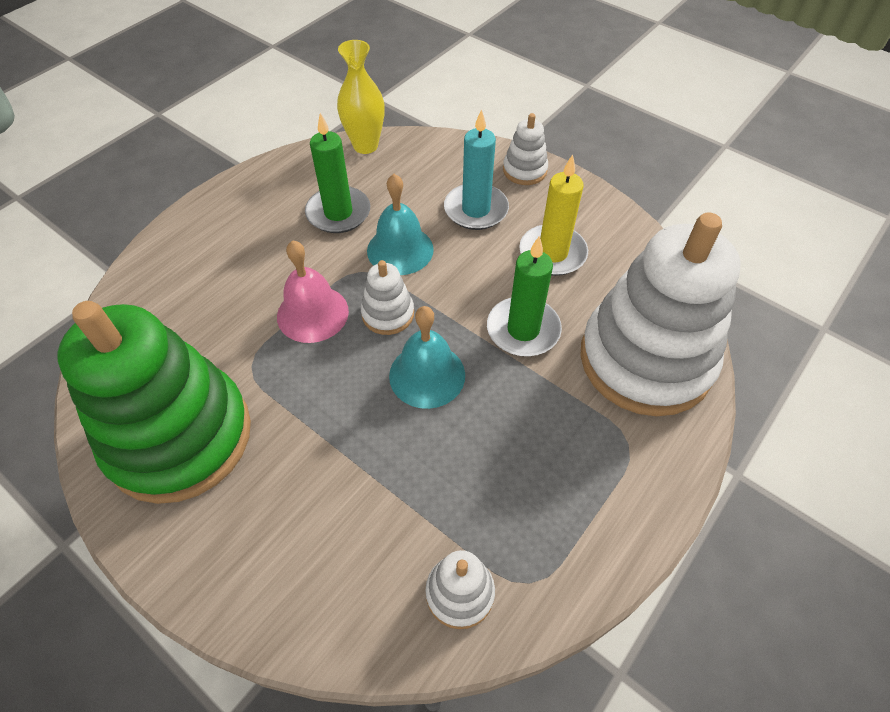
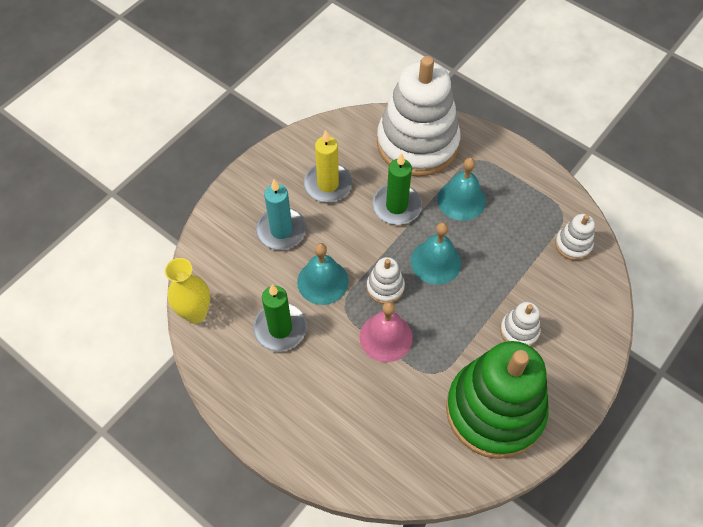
camera: 90 degrees left, 5 degrees up
white stacking toy [503,113,548,185] -> white stacking toy moved to [500,302,541,346]
none -> turquoise bell [437,158,486,221]

